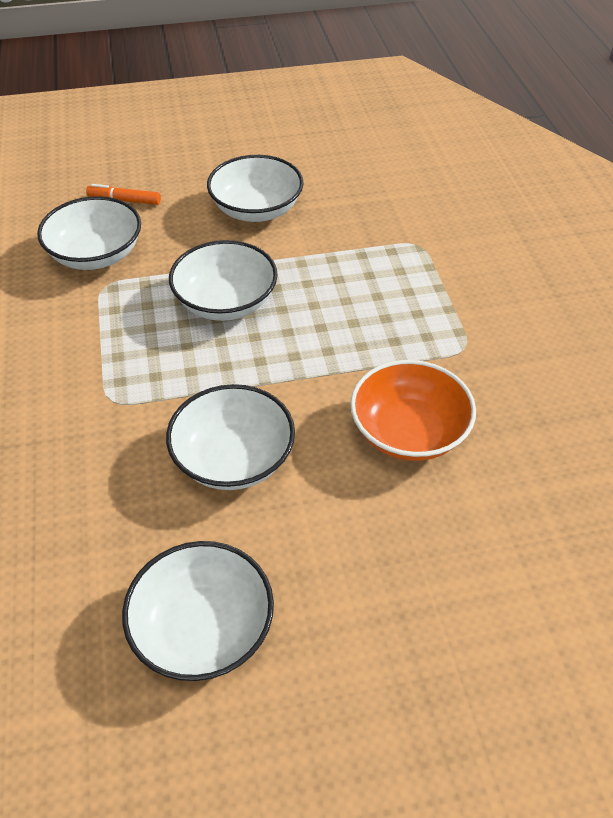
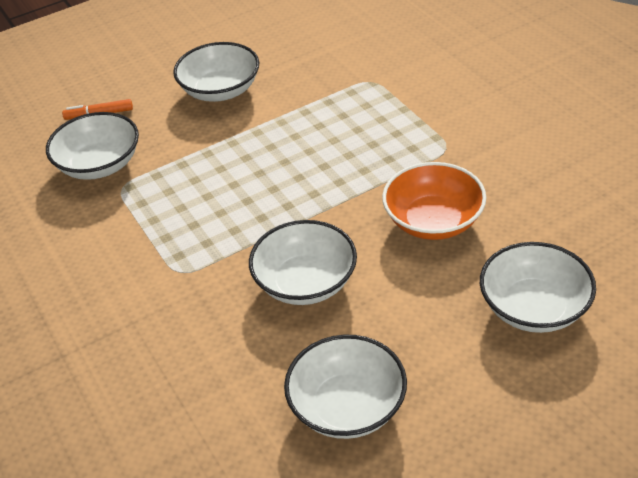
camera: 15 degrees left, 5 degrees down
white bowl [169,240,278,321] -> white bowl moved to [480,242,596,333]

